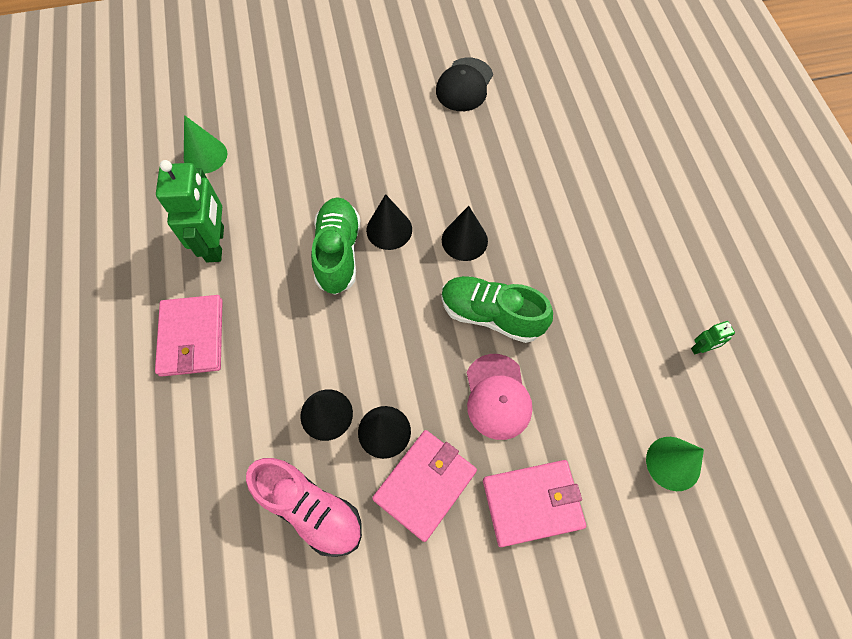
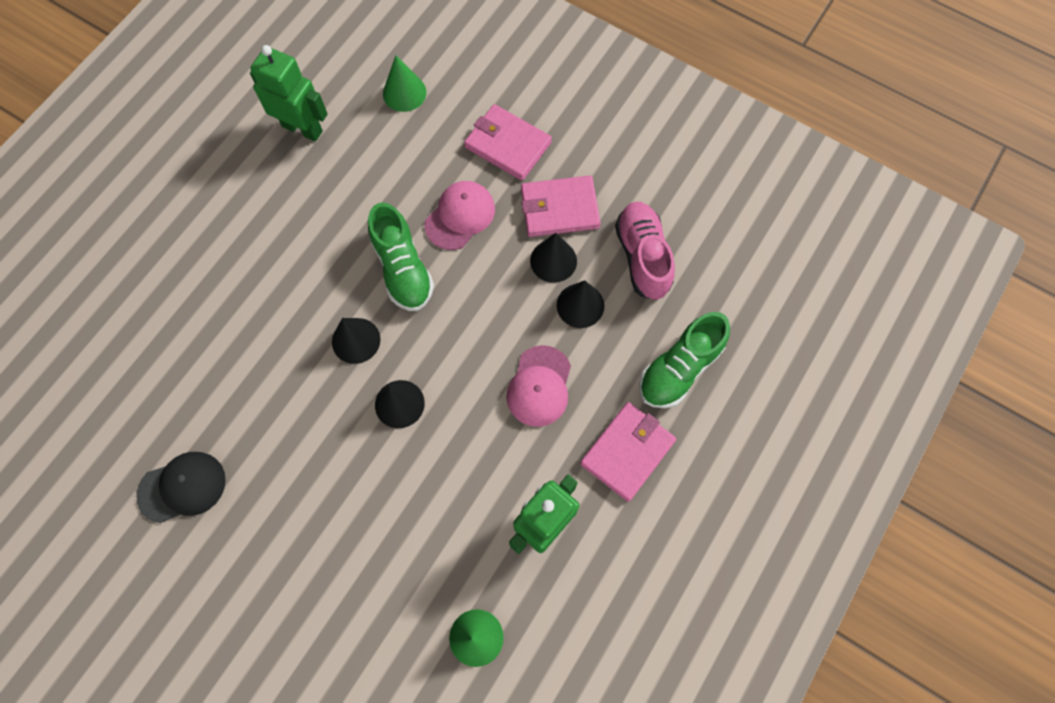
camera: 135 degrees left, 5 degrees up
green shoe [311,197,360,295] -> green shoe moved to [639,312,730,408]
green robot [691,321,735,355] -> green robot [250,45,328,142], size x2.26
none -> pink cap [506,345,571,427]

